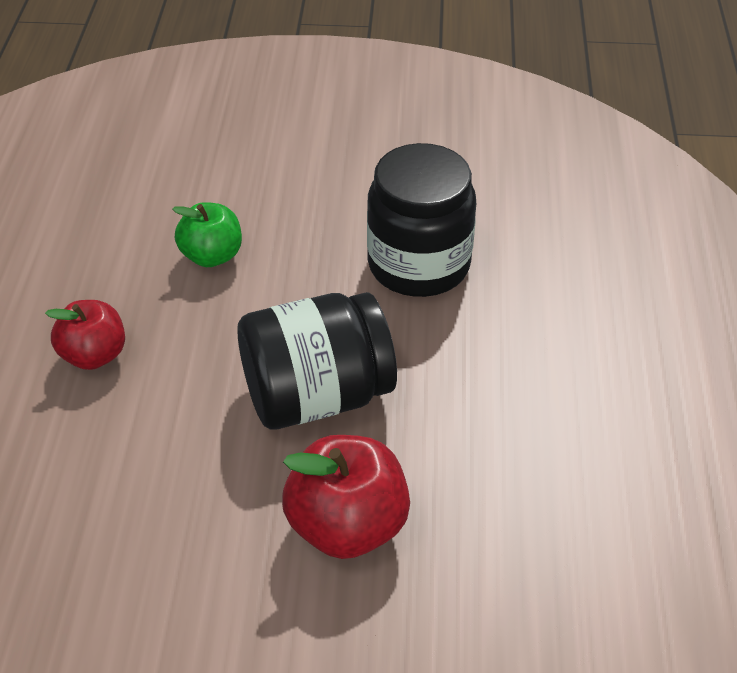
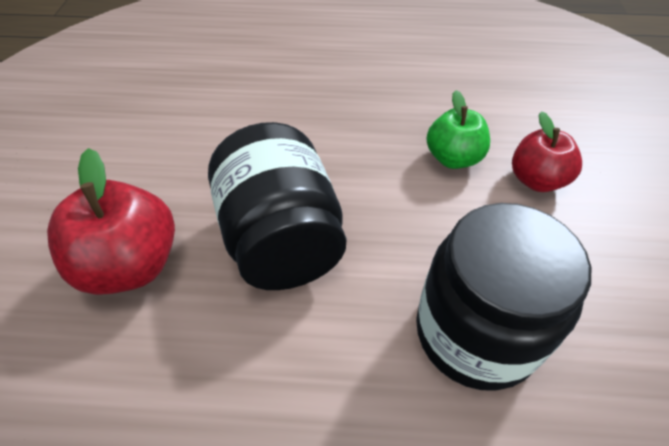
camera: 90 degrees right, 5 degrees up
red apple [45,300,125,370] -> red apple moved to [512,111,582,192]

